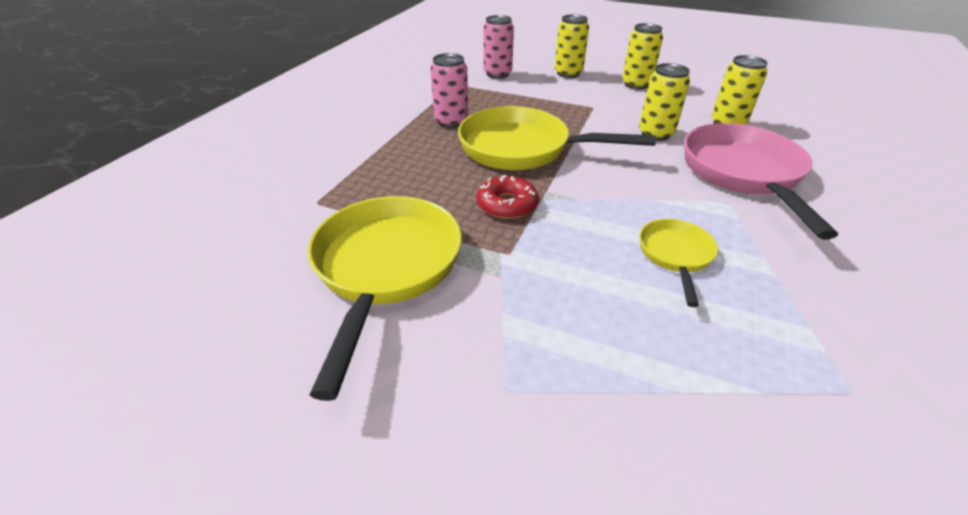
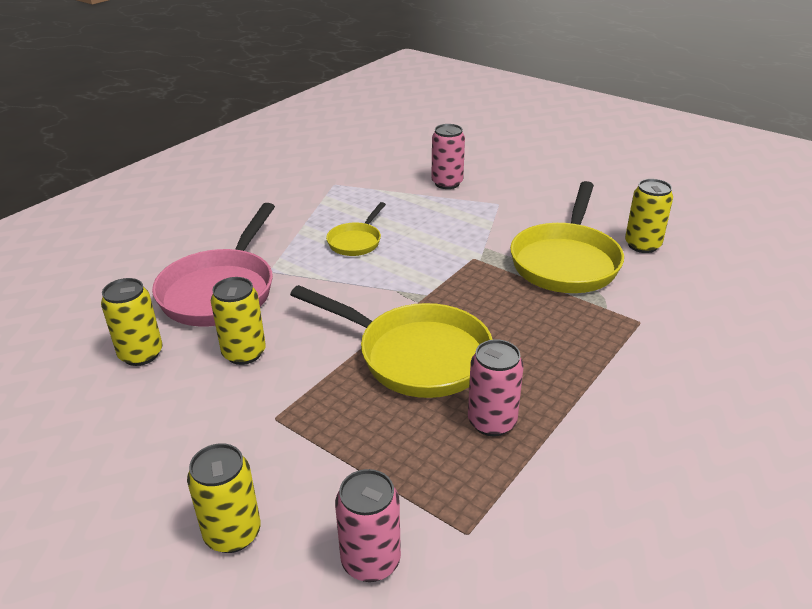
camera: 165 degrees left, 5 degrees down
red donut [477,175,538,219] -> none
yellow can [622,23,663,89] -> yellow can moved to [625,179,673,253]
none -> pink can [431,124,465,189]

